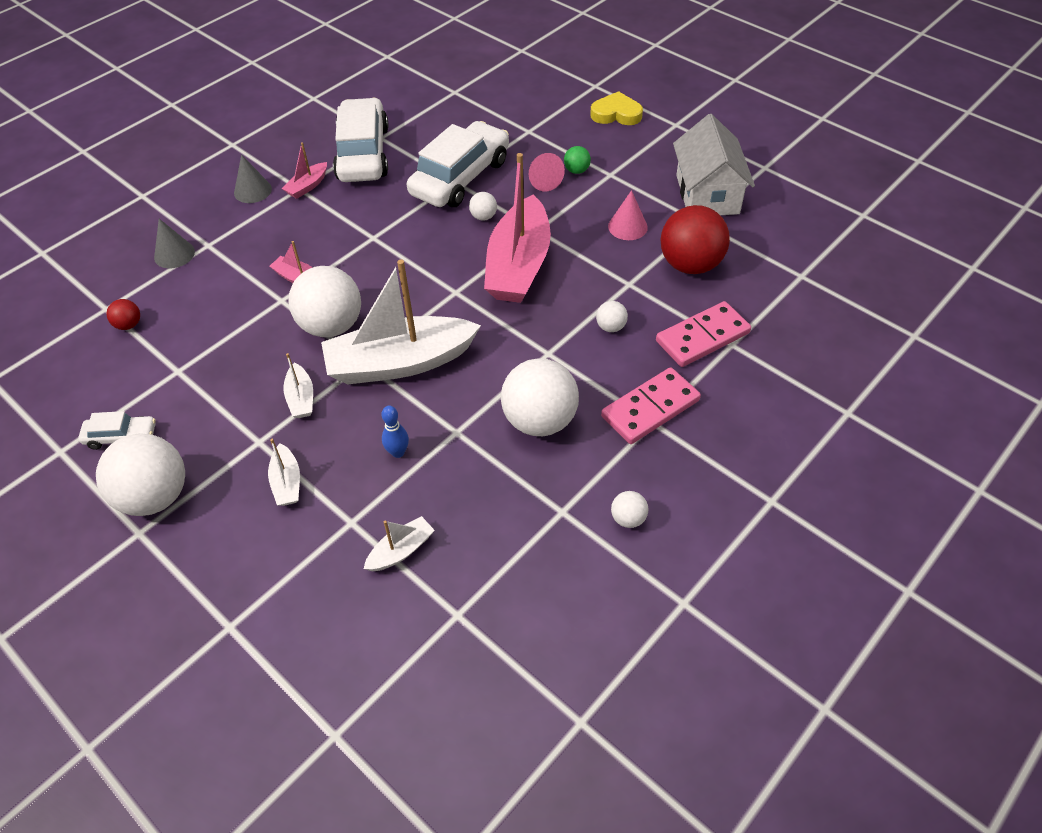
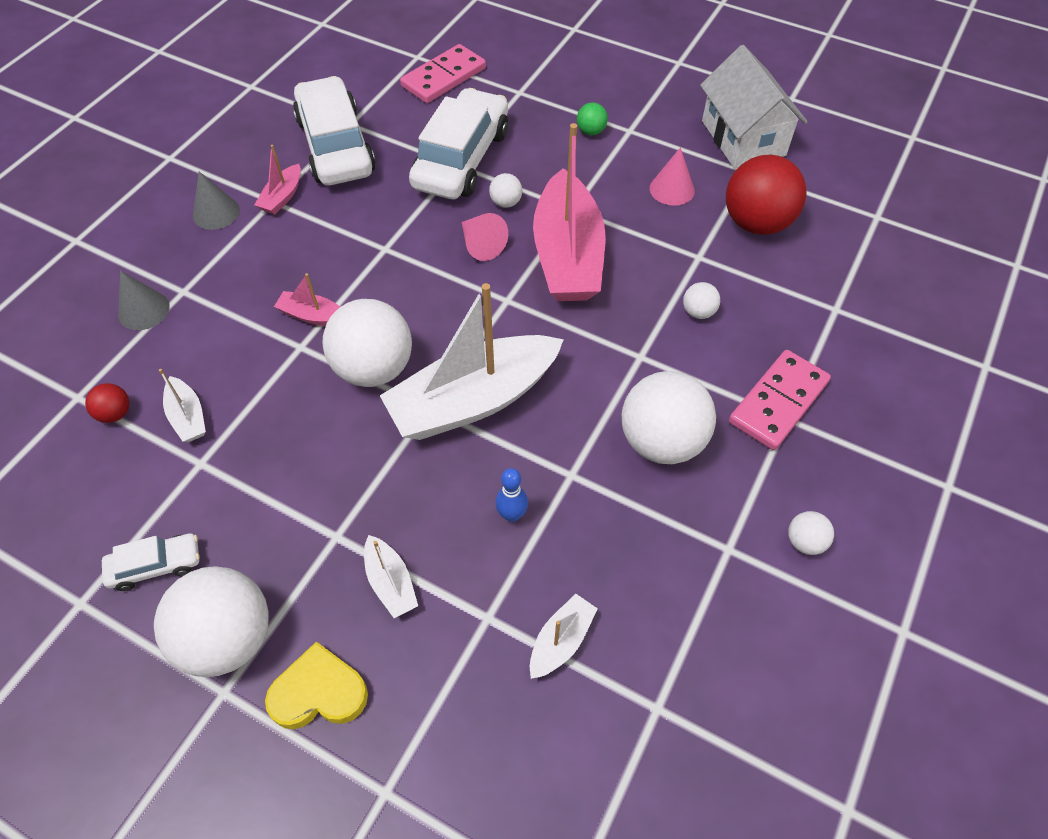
camera: 15 degrees left, 5 degrees up
white boat [283,353,313,418] -> white boat moved to [159,369,206,442]
pink cone [529,153,565,191] -> pink cone moved to [462,213,508,261]
yellow heart [590,91,643,125] -> yellow heart moved to [265,642,368,729]
pink domino [656,301,751,367] -> pink domino moved to [400,44,486,103]

